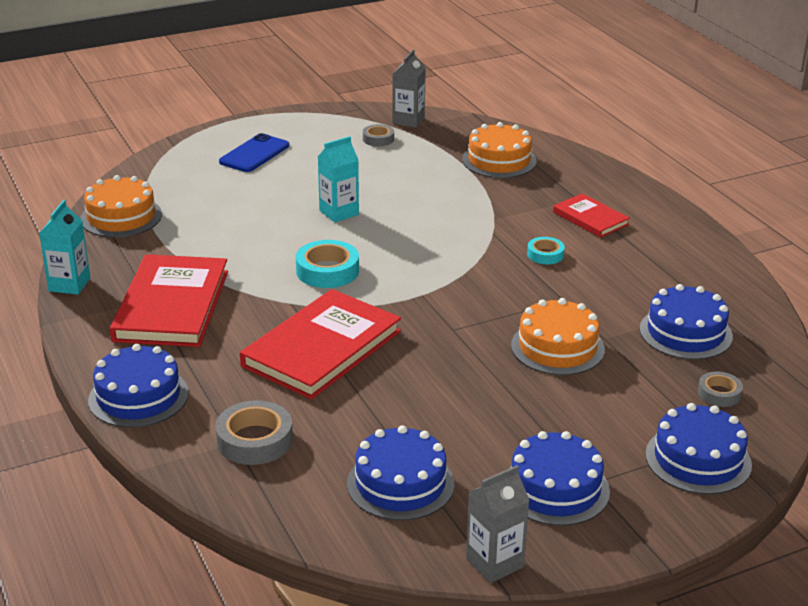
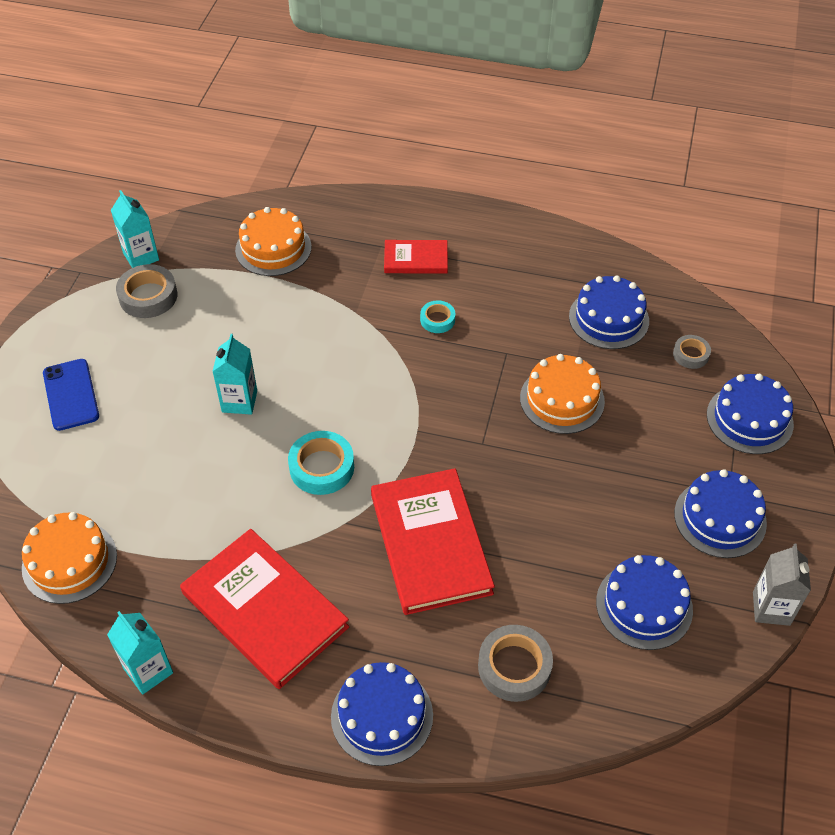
camera: 50 degrees left, 20 degrees up
grey tape [363,124,394,146] -> grey tape [116,264,177,318], size x1.68
grey carton [392,49,426,128] -> turquoise carton [111,190,159,268]

